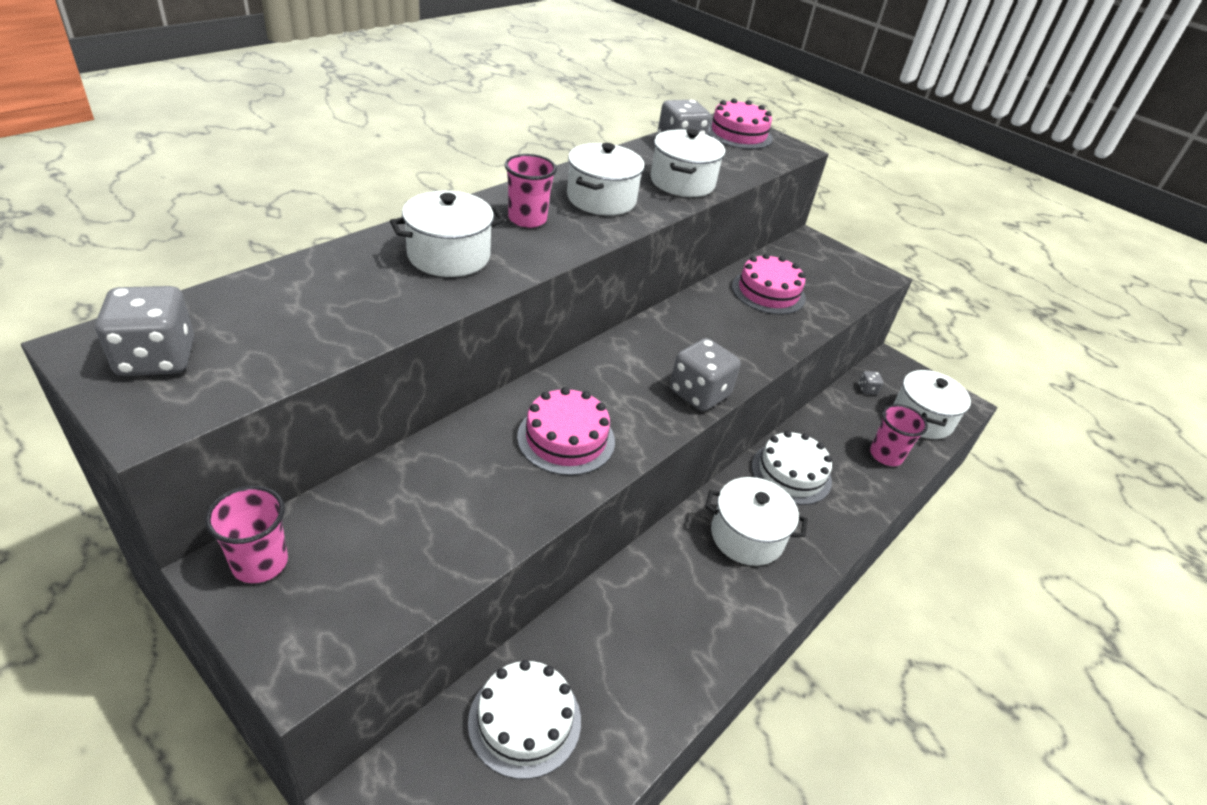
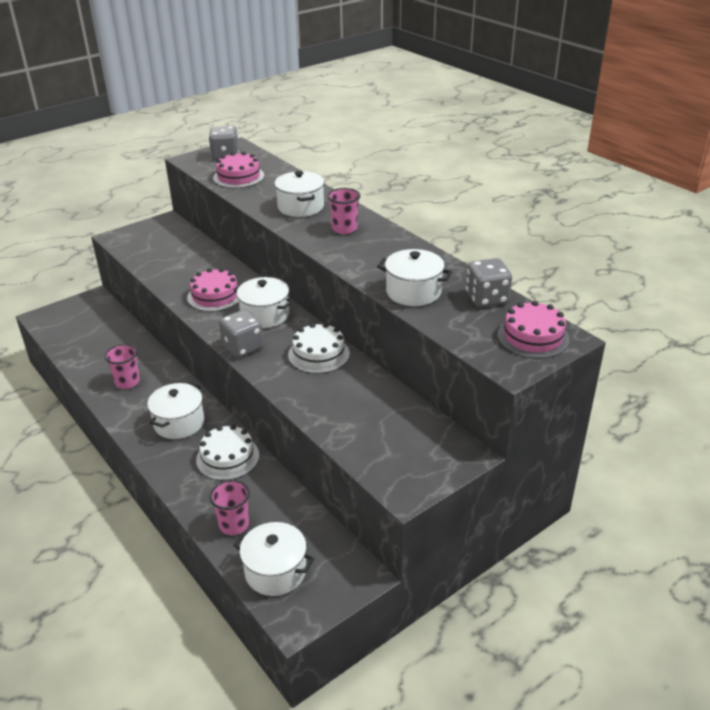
camera: 105 degrees right, 5 degrees down
pink cup [205,486,288,583] -> pink cup moved to [104,344,140,389]
white cake [468,660,581,779] -> white cake moved to [288,323,350,374]
white pot [567,143,645,215] -> white pot moved to [233,277,294,328]
pink cake [732,253,806,315] -> pink cake moved to [213,152,264,188]
grey dice [858,371,883,395] -> none

